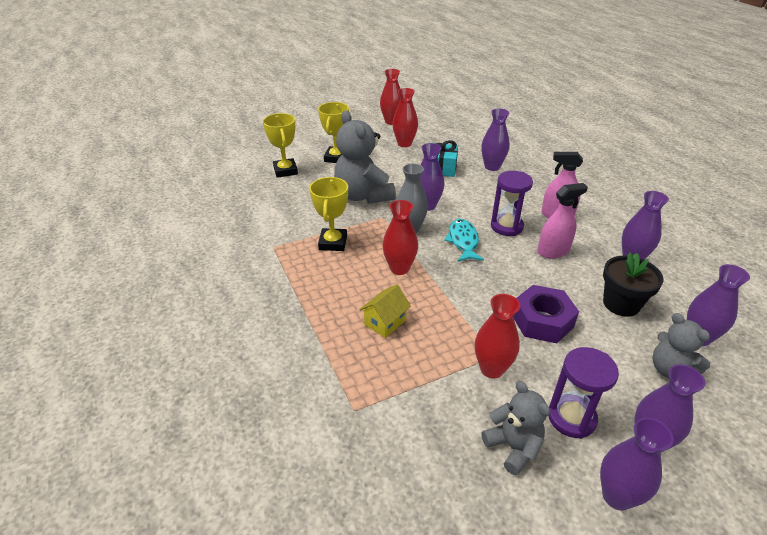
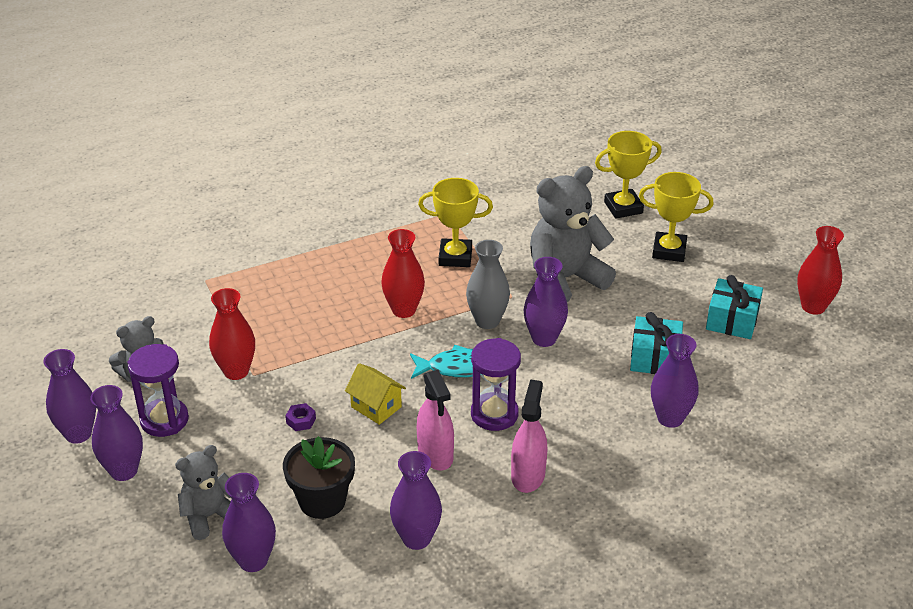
camera: 90 degrees right, 0 degrees up
yellow house [359,284,411,338] -> yellow house moved to [345,363,406,425]
red vase [392,88,418,147] -> turquoise gift [706,275,763,339]
purple nut [513,285,579,343] -> purple nut [285,403,316,431], size x0.40

